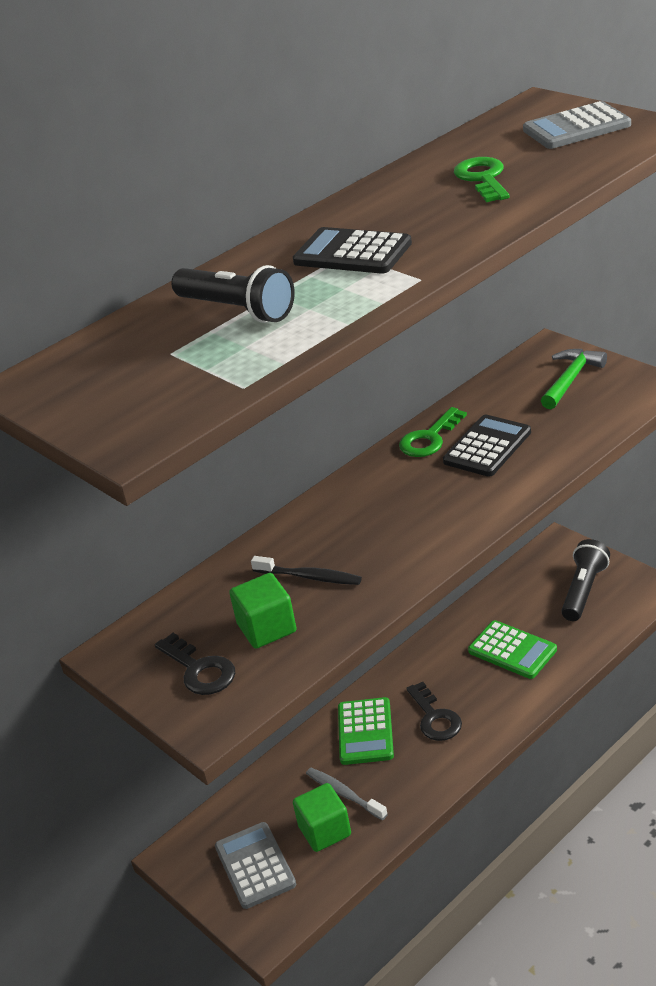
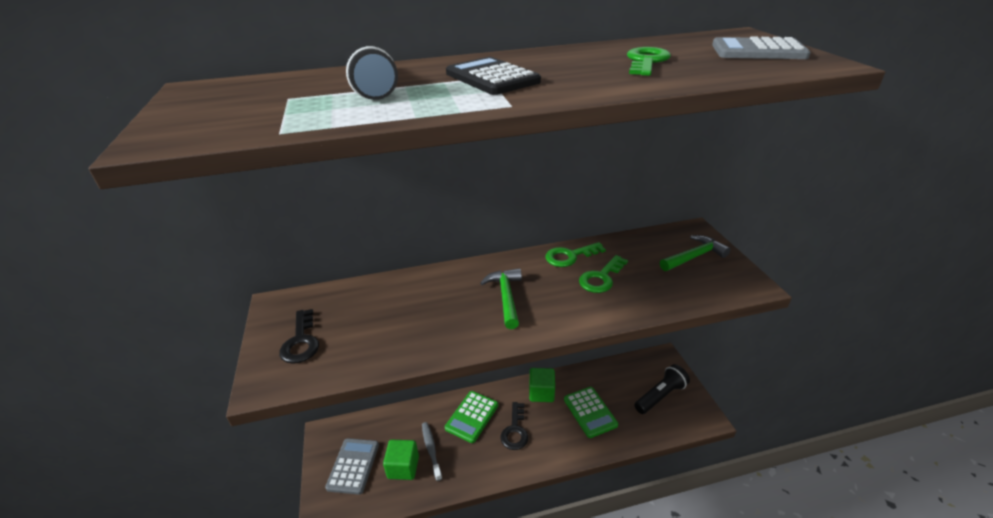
camera: 25 degrees right, 0 degrees up
green cube [229,573,297,648] -> green cube moved to [529,368,555,402]
black toothbrush [251,556,362,585] -> none
black calculator [443,415,531,477] -> green key [579,255,628,293]
none -> green hammer [480,268,522,329]

